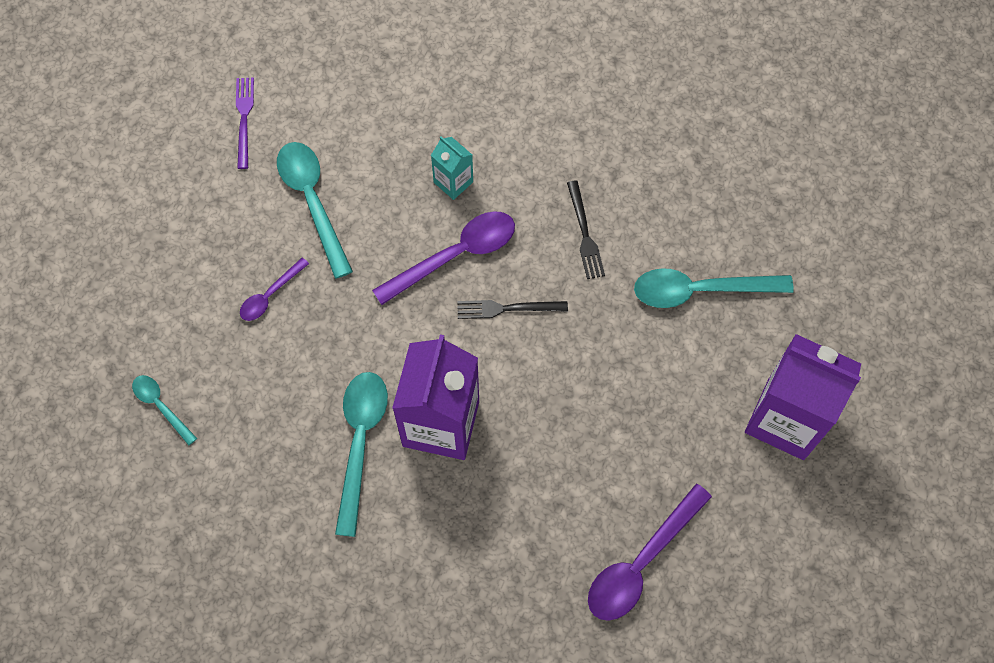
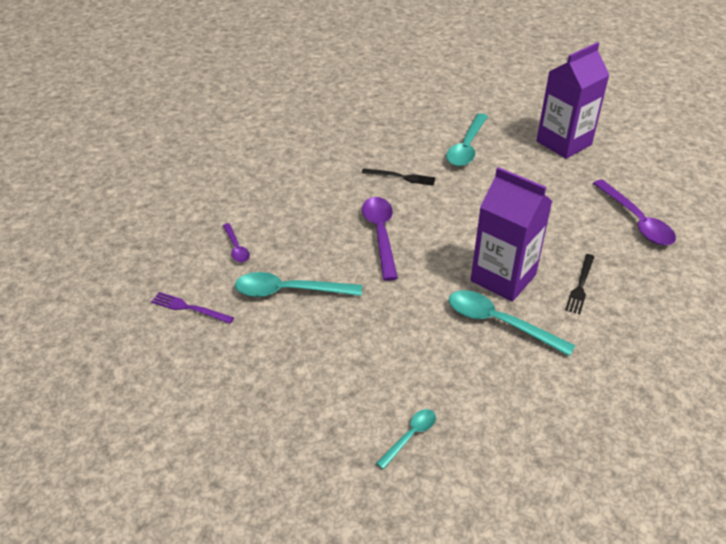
camera: 65 degrees left, 25 degrees down
turquoise spoon [132,375,197,445] -> turquoise spoon turned 150 degrees clockwise [376,409,436,469]
purple spoon [240,258,309,321] -> purple spoon moved to [223,223,250,263]
turquoise carton [431,137,473,200] -> none
black fork [457,300,568,319] -> black fork moved to [565,254,594,314]

